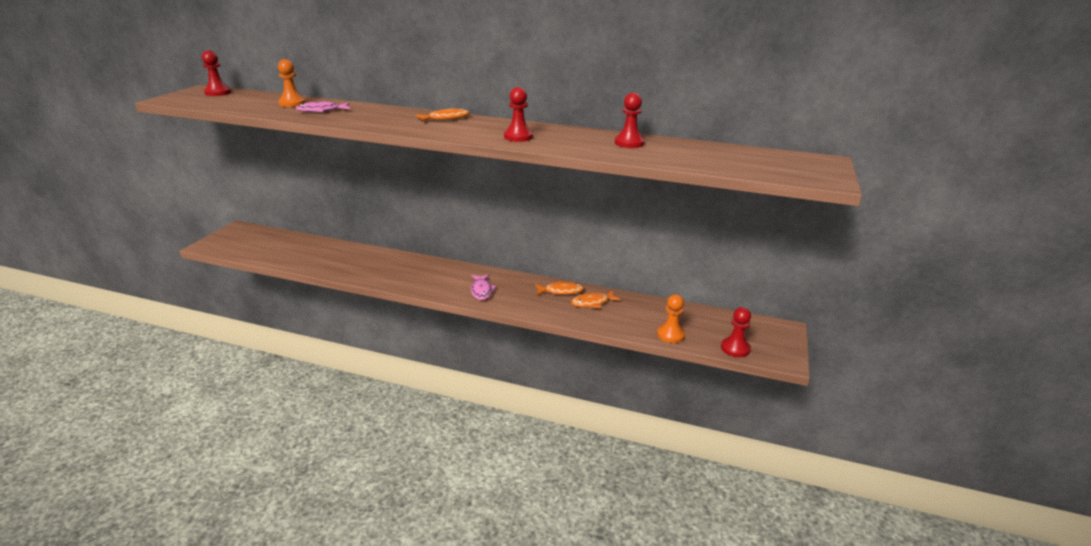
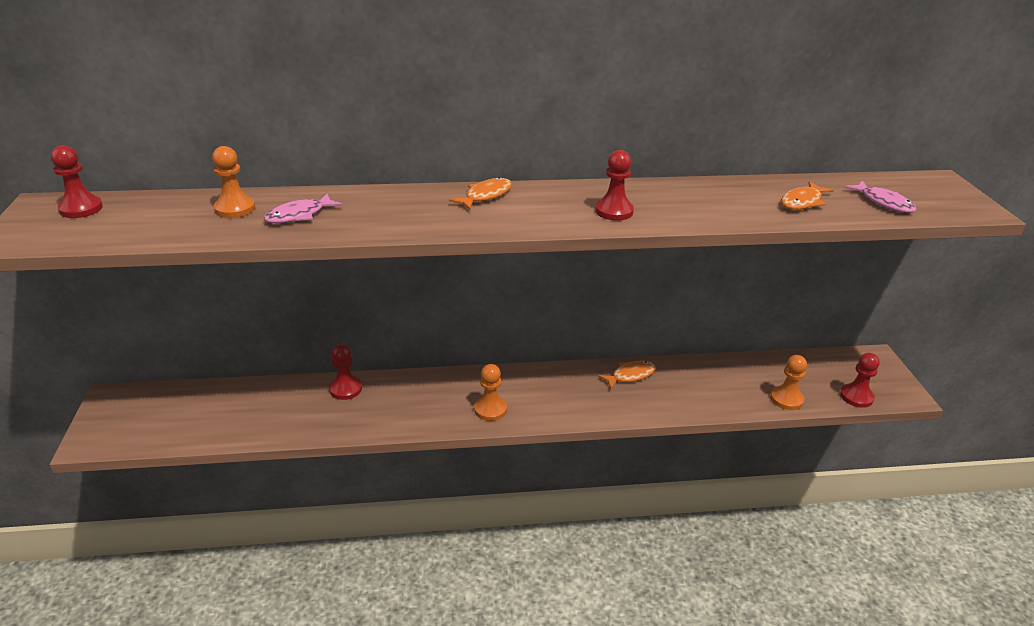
camera: 25 degrees left, 5 degrees up
pink fish [471,274,497,300] -> pink fish moved to [844,180,917,213]
orange fish [571,290,621,308] -> orange fish moved to [781,181,834,210]
red pawn [615,93,645,148] -> red pawn moved to [329,344,362,400]
none -> orange pawn [474,364,507,421]

